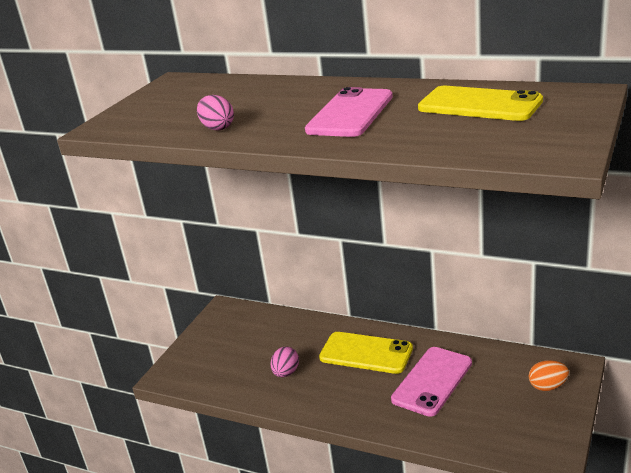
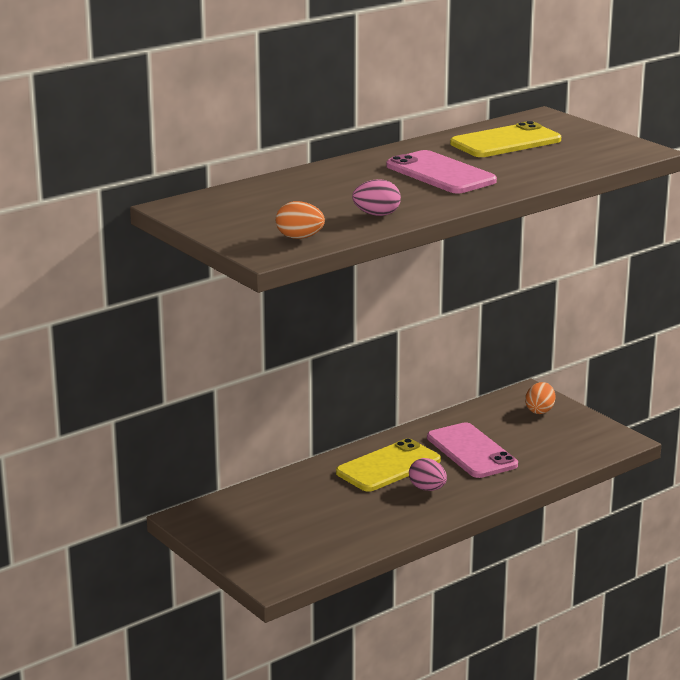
camera: 65 degrees left, 5 degrees down
pink egg [271,347,299,377] -> pink egg moved to [409,458,447,491]
none -> orange egg [276,201,325,239]

